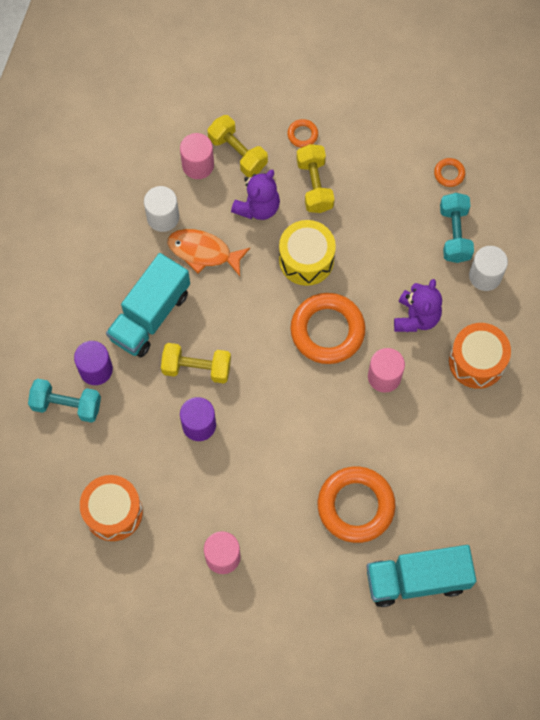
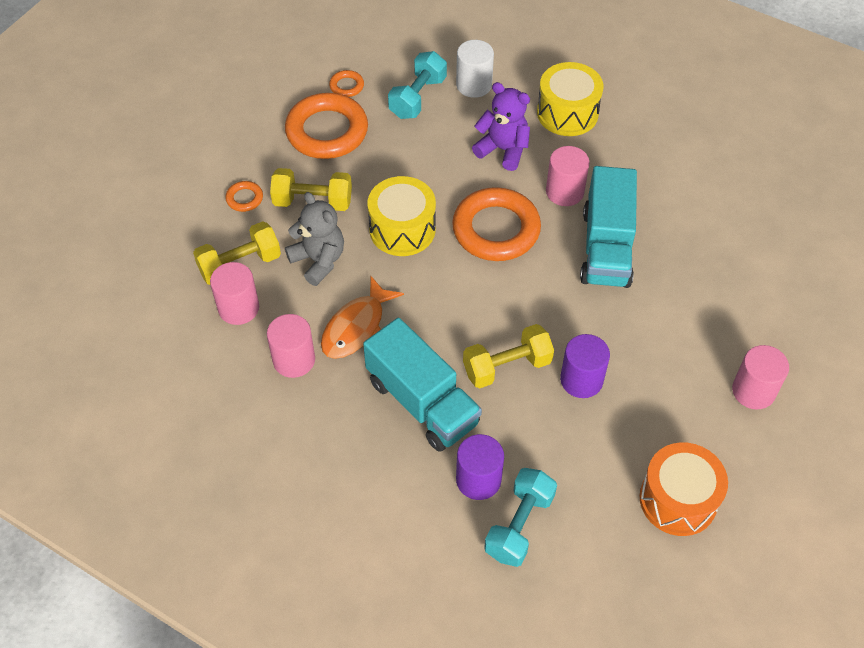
camera: 75 degrees left, 15 degrees down
white cylinder [144,186,179,232] -> pink cylinder [267,314,315,378]
yellow dumbbell [161,343,231,383] -> yellow dumbbell turned 45 degrees clockwise [463,324,554,388]
purple teddy bear [231,170,280,220] -> grey teddy bear [285,192,344,286]
orange ring [318,467,395,543] -> orange ring moved to [285,93,368,159]
turquoise truck [367,545,476,607] -> turquoise truck moved to [580,166,637,288]
turquoise dumbbell [440,193,474,263] -> turquoise dumbbell turned 75 degrees counterclockwise [388,51,447,119]
orange drum [449,323,511,389] -> yellow drum [537,62,603,136]

